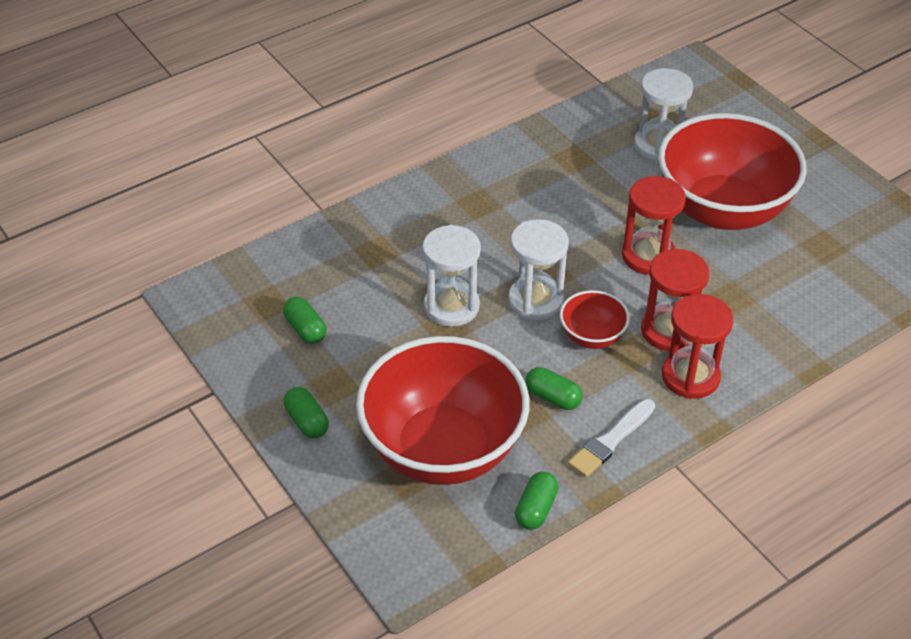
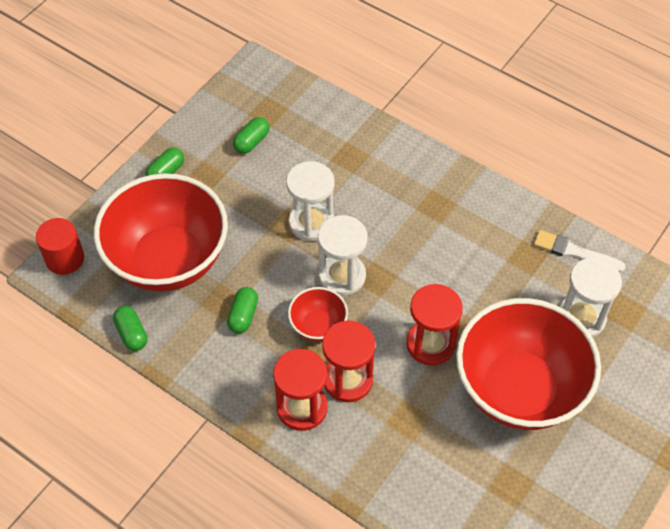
camera: 70 degrees right, 10 degrees up
green capsule [515,472,558,530] -> green capsule turned 60 degrees clockwise [113,306,147,351]
white brush [568,399,655,477] -> white brush moved to [533,230,626,273]
none -> red cylinder [36,218,84,275]

